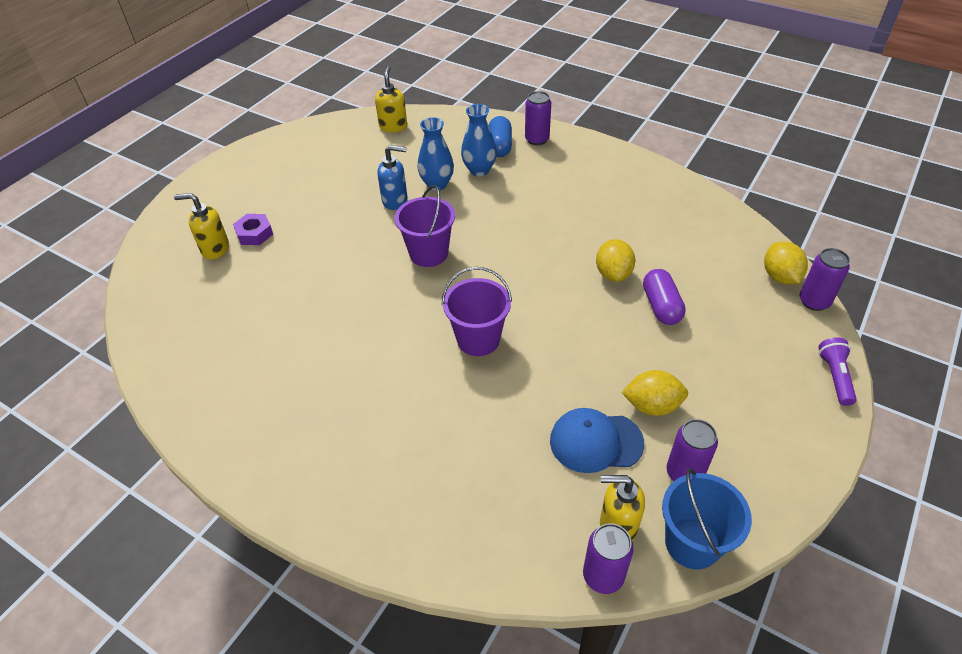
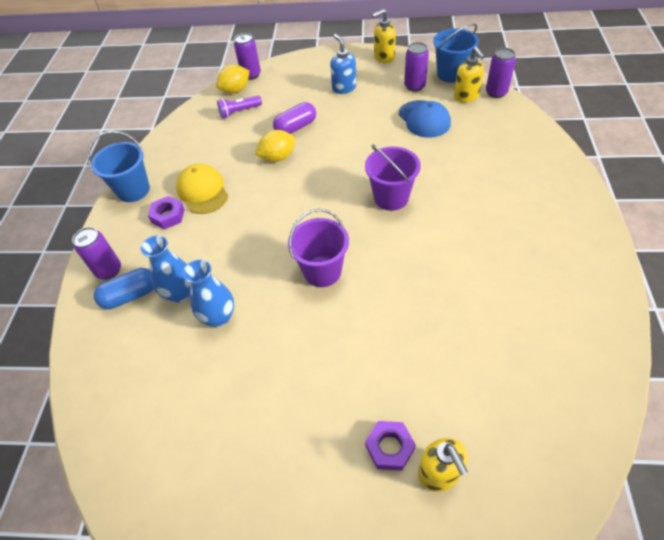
camera: 115 degrees left, 5 degrees up
yellow soap dispenser [375,66,407,132] -> yellow soap dispenser moved to [372,9,396,63]
blue soap dispenser [377,145,407,210] -> blue soap dispenser moved to [330,34,356,94]
yellow lemon [621,370,688,416] -> none
purple flashlight [818,337,857,406] -> purple flashlight moved to [217,96,262,118]
none -> blue bucket [87,131,150,202]
none -> purple nut [148,196,185,230]
none -> yellow cap [176,164,228,214]

